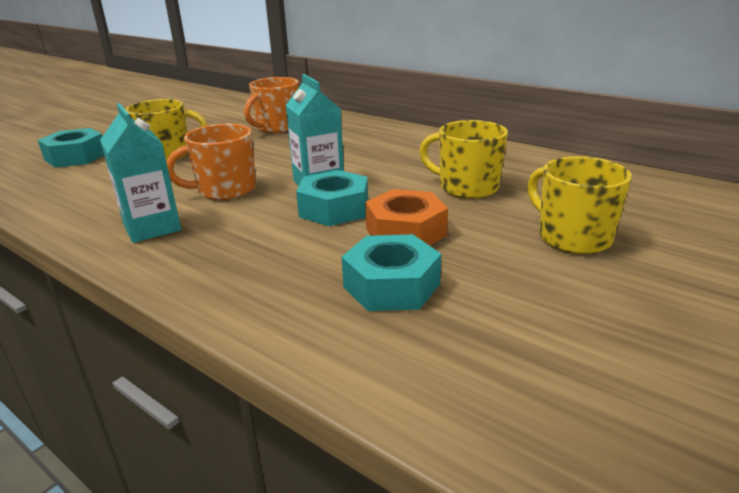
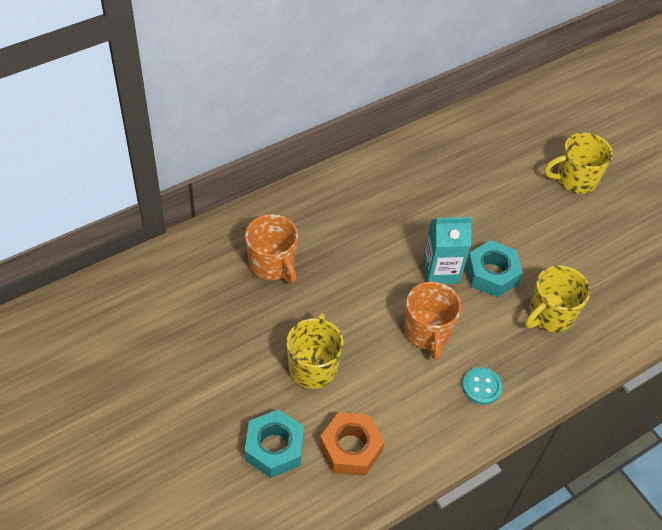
camera: 75 degrees left, 25 degrees up
turquoise carton [100,103,181,243] -> turquoise button [462,367,502,405]
turquoise nut [342,234,441,311] -> none
orange nut [365,189,448,246] -> orange nut moved to [319,412,385,476]
yellow mug [419,120,508,199] -> yellow mug moved to [525,265,591,332]

